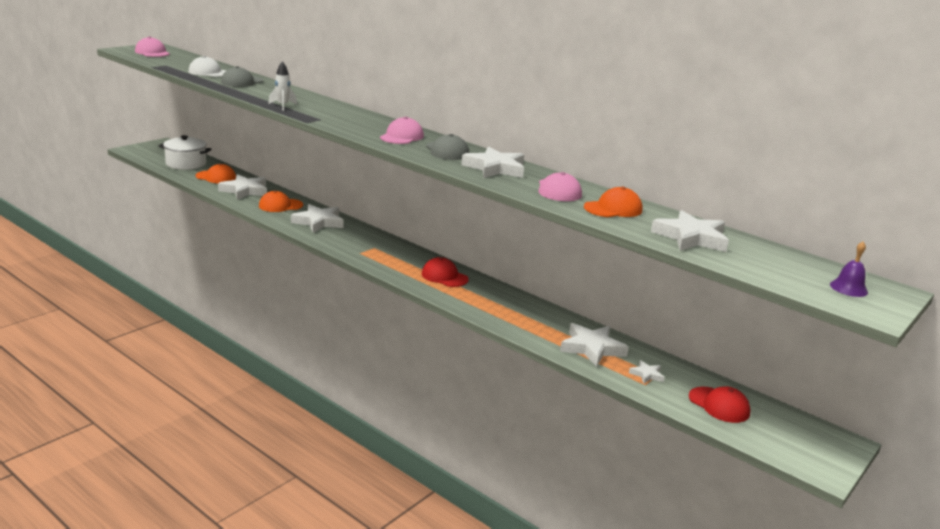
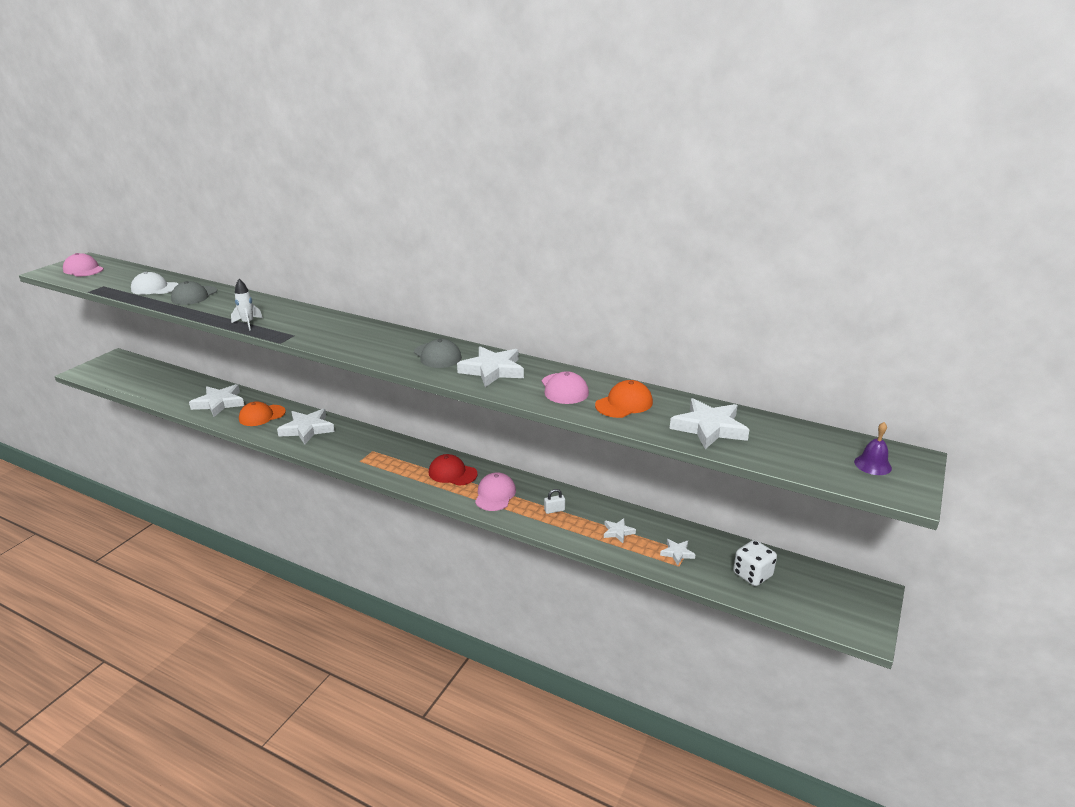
camera: 10 degrees left, 5 degrees up
white pot [159,135,211,170] -> none
orange cap [195,164,236,183] -> none
pink cap [380,117,424,144] -> pink cap moved to [475,472,516,511]
white star [560,323,629,367] -> white star [604,518,636,543], size x0.50
red cap [689,386,751,423] -> white dice [733,540,777,586]
none -> white padlock [544,489,565,514]

